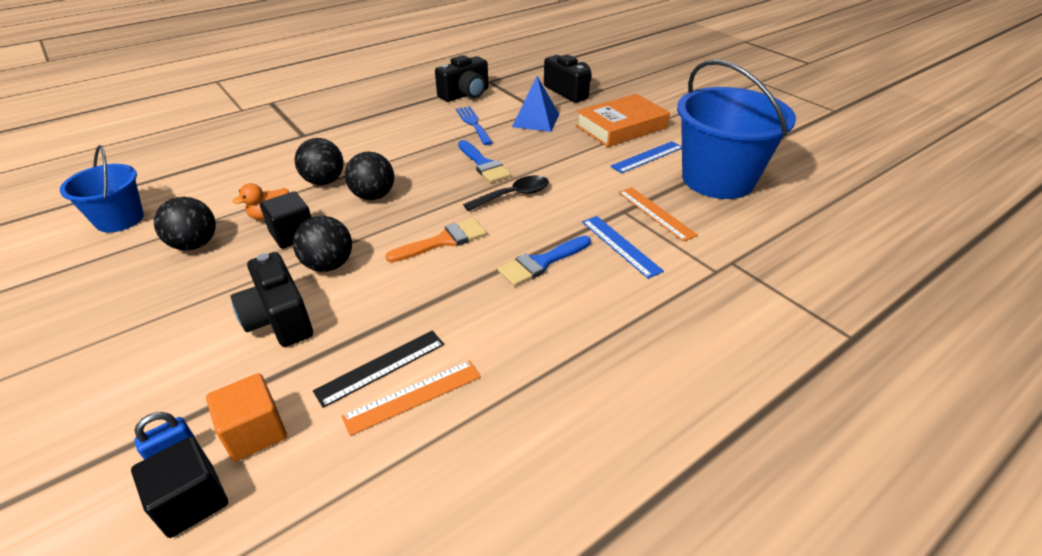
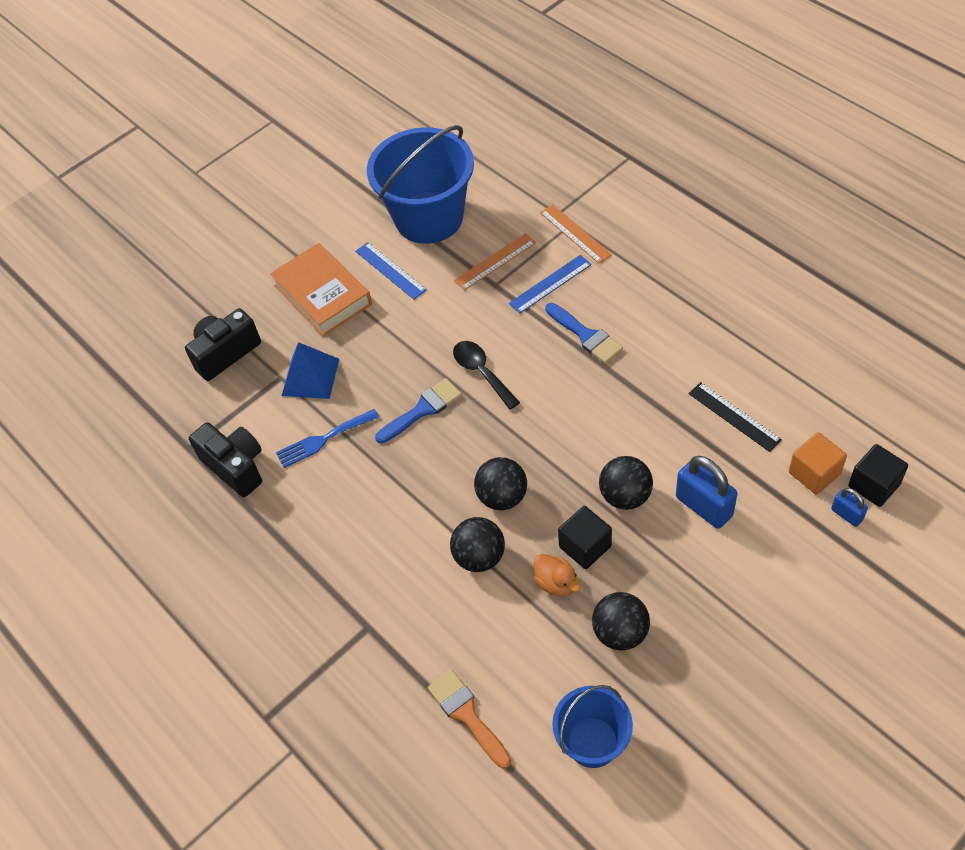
camera: 90 degrees left, 15 degrees up
black camera [231,252,313,347] -> blue padlock [676,456,737,529]
orange ruler [341,360,481,436] -> orange ruler moved to [540,204,612,264]
orange brush [385,219,487,262] -> orange brush moved to [428,670,511,769]

